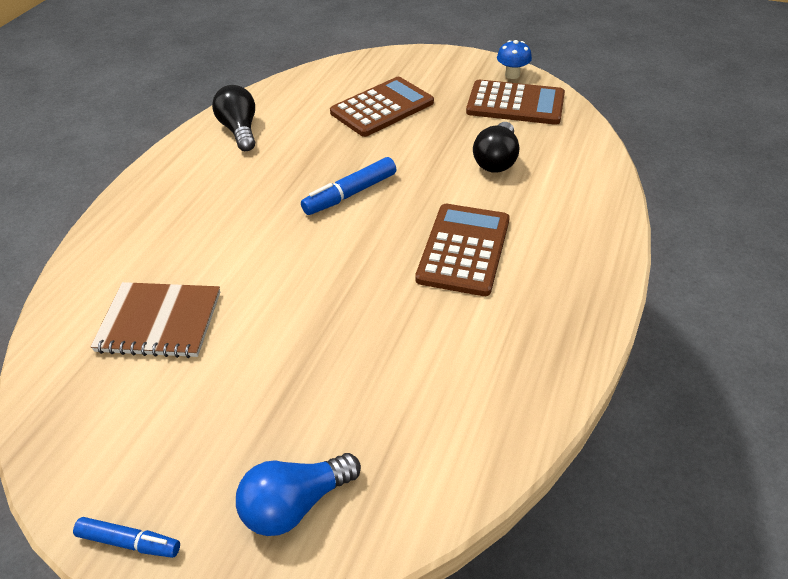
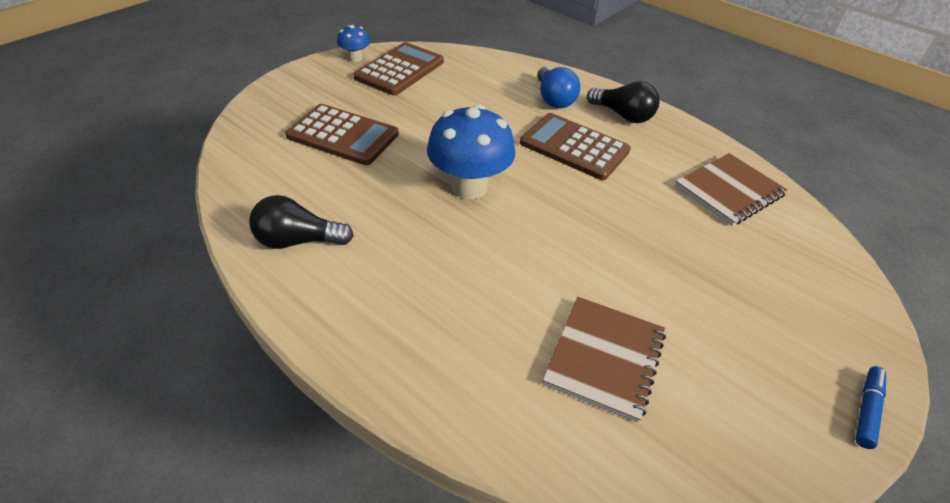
camera: 75 degrees left, 0 degrees up
blue light bulb [236,453,361,536] -> blue light bulb moved to [537,67,580,108]
blue marker [301,157,396,215] -> blue mushroom [427,104,515,199]
brown calculator [330,77,434,137] -> brown calculator turned 135 degrees clockwise [285,104,399,165]
black light bulb [473,122,519,173] -> black light bulb moved to [587,81,659,123]
none -> brown notebook [675,153,788,226]

